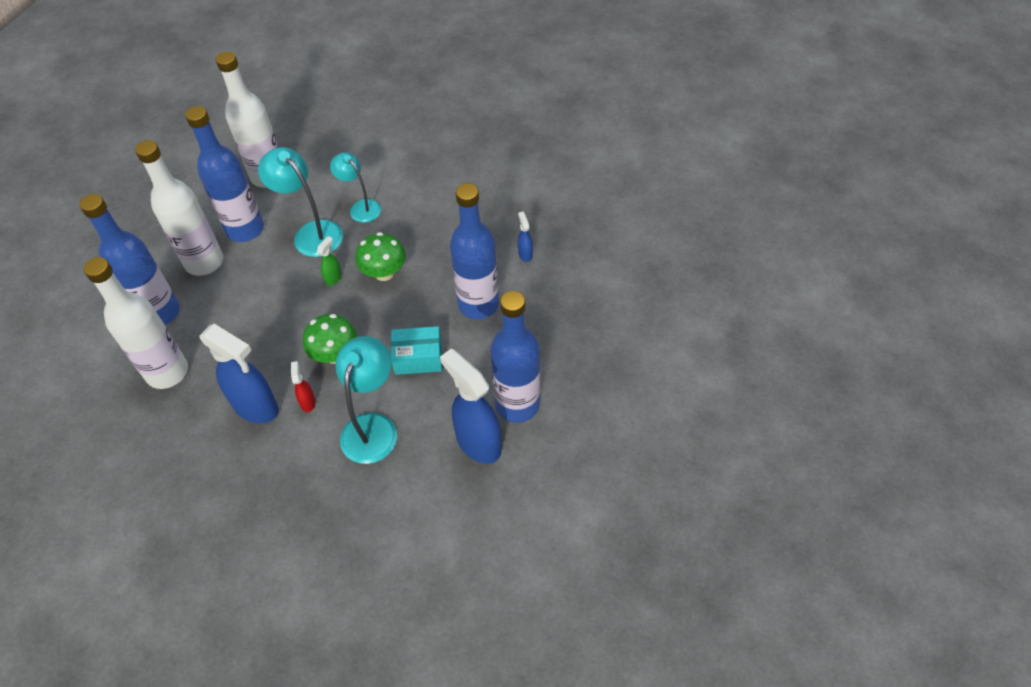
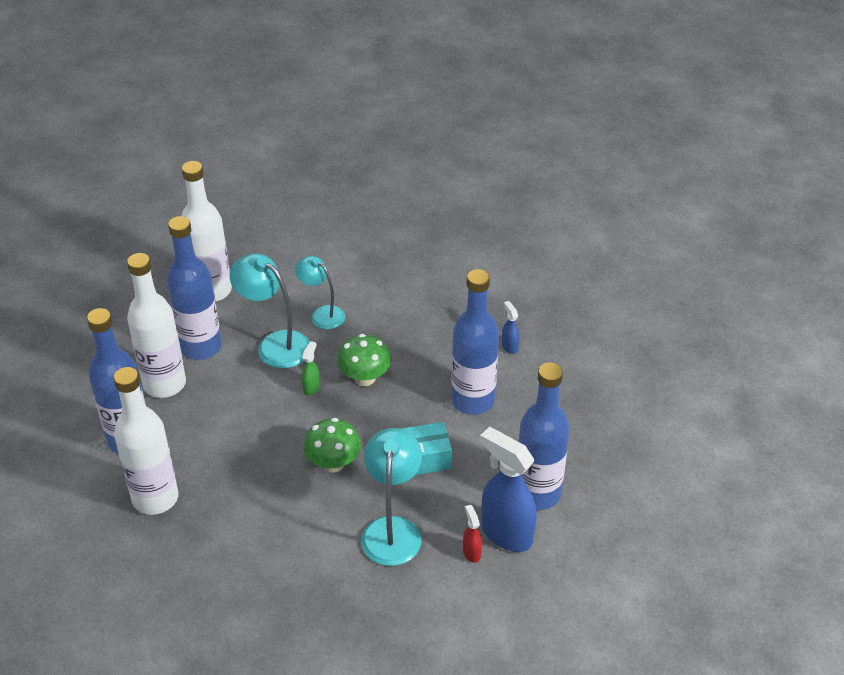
camera: 10 degrees left, 10 degrees down
blue spray bottle [199,324,279,423] -> none
red spray bottle [291,361,316,412] -> red spray bottle moved to [463,505,482,563]

